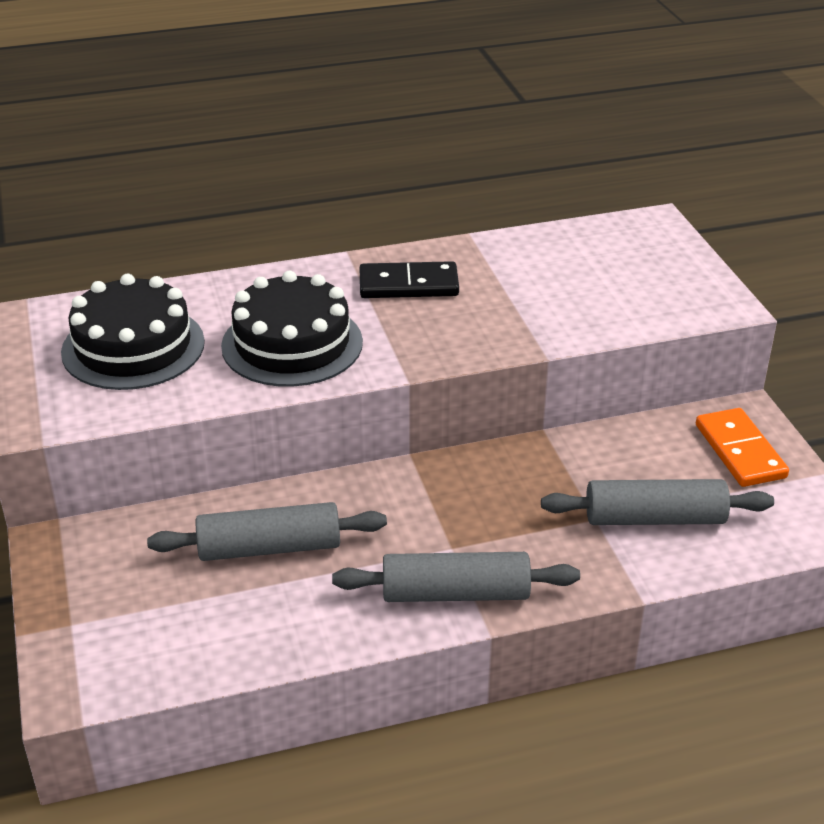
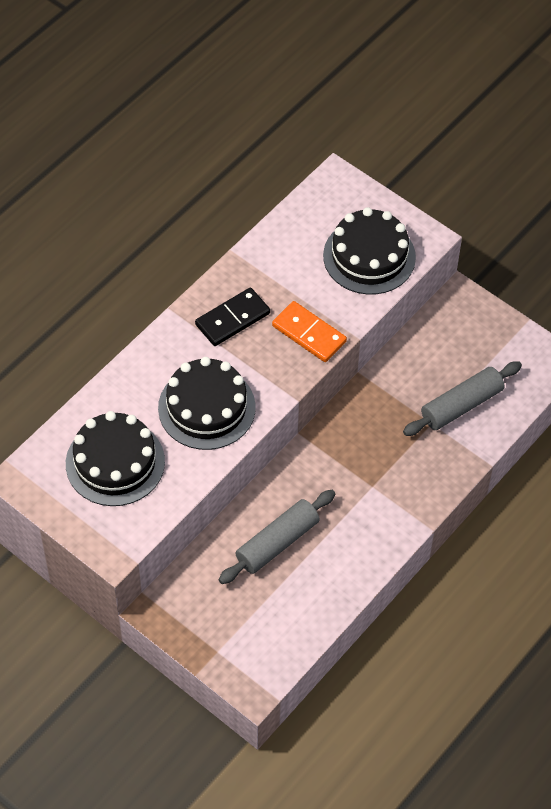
camera: 35 degrees left, 20 degrees up
grey rolling pin [332,552,580,602] -> none
orange domino [696,408,789,487] -> orange domino moved to [272,301,347,362]
none -> black cake [323,207,416,295]

